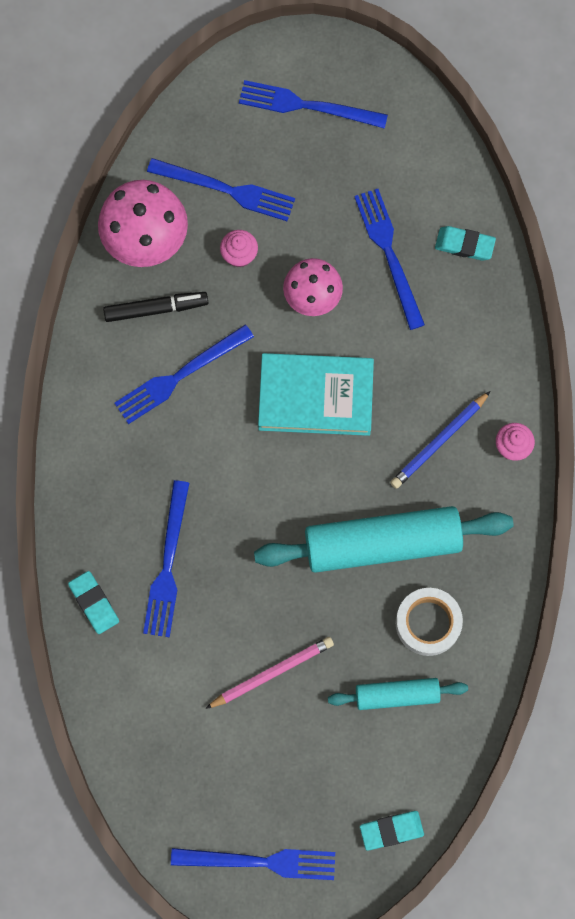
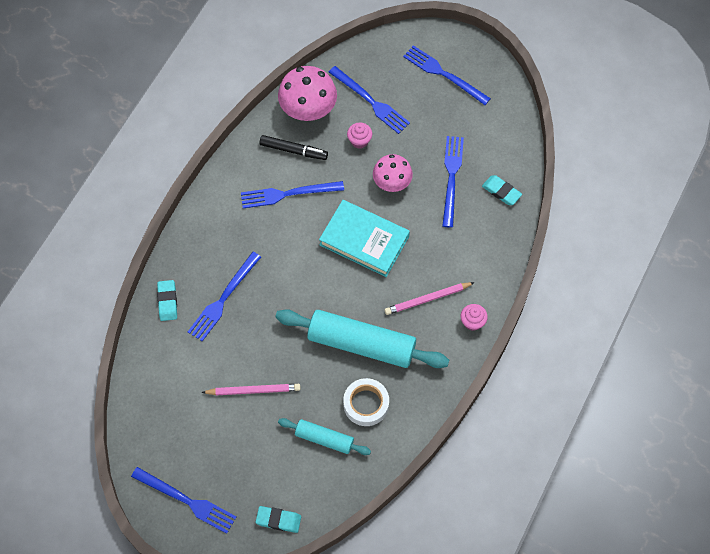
camera: 25 degrees right, 10 degrees down
blue pencil [390,391,490,489] -> pink pencil [384,282,475,315]

